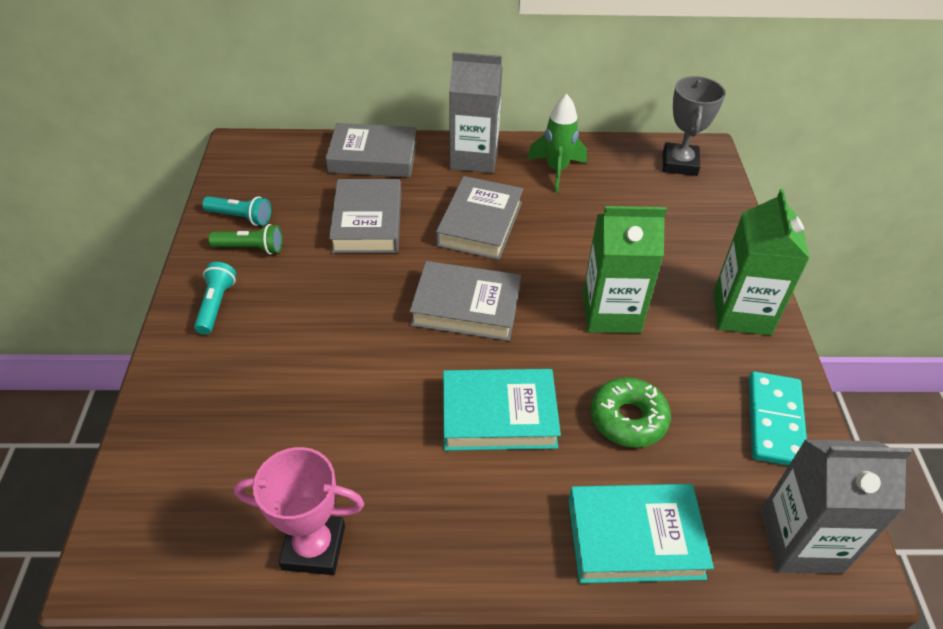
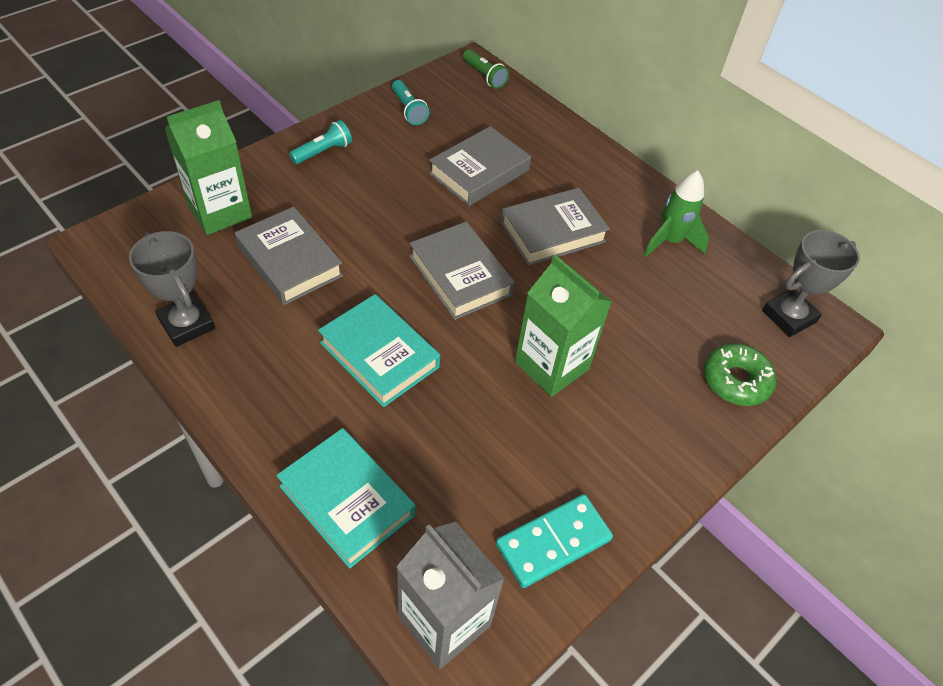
camera: 45 degrees right, 5 degrees up
green flashlight [208,224,283,254] -> green flashlight moved to [463,49,509,89]
pink trophy [234,447,364,575] -> grey trophy [129,231,215,347]
grey book [325,123,417,178] -> grey book moved to [235,207,343,305]
grey carton [449,52,502,173] -> none
green donut [591,377,671,448] -> green donut moved to [704,343,776,406]
green carton [713,189,810,336] -> green carton moved to [165,100,252,235]

